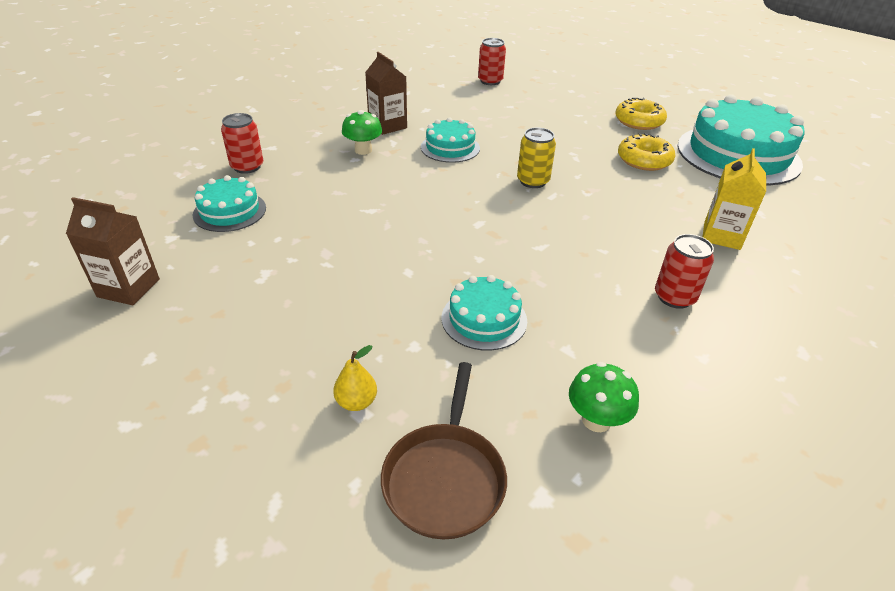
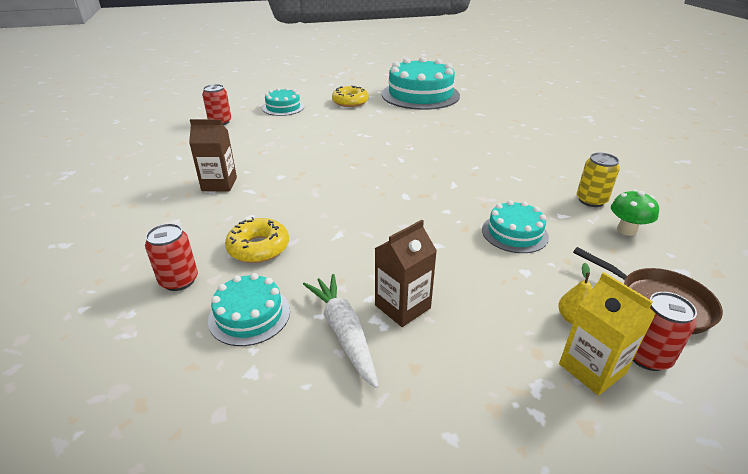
camera: 55 degrees left, 5 degrees down
brown carton [66,197,160,305] -> brown carton moved to [375,220,437,327]
green mushroom [342,110,382,155] -> none
turquoise cake [421,117,480,163] -> turquoise cake moved to [263,88,304,116]
yellow can [517,127,556,188] -> yellow can moved to [577,152,620,207]
yellow donut [618,133,676,171] -> yellow donut moved to [225,217,289,263]
red can [655,234,714,309] -> red can moved to [633,292,697,371]
yellow carton [703,148,766,250] -> yellow carton moved to [559,272,656,396]
none -> white carrot [303,274,379,388]

